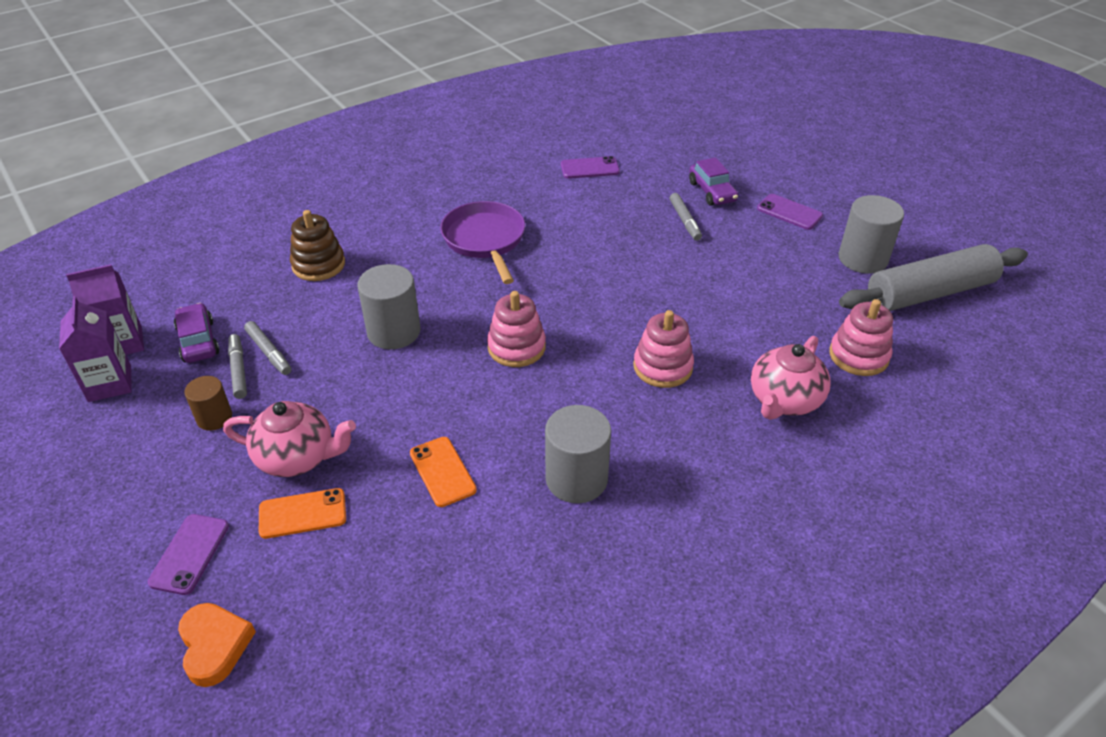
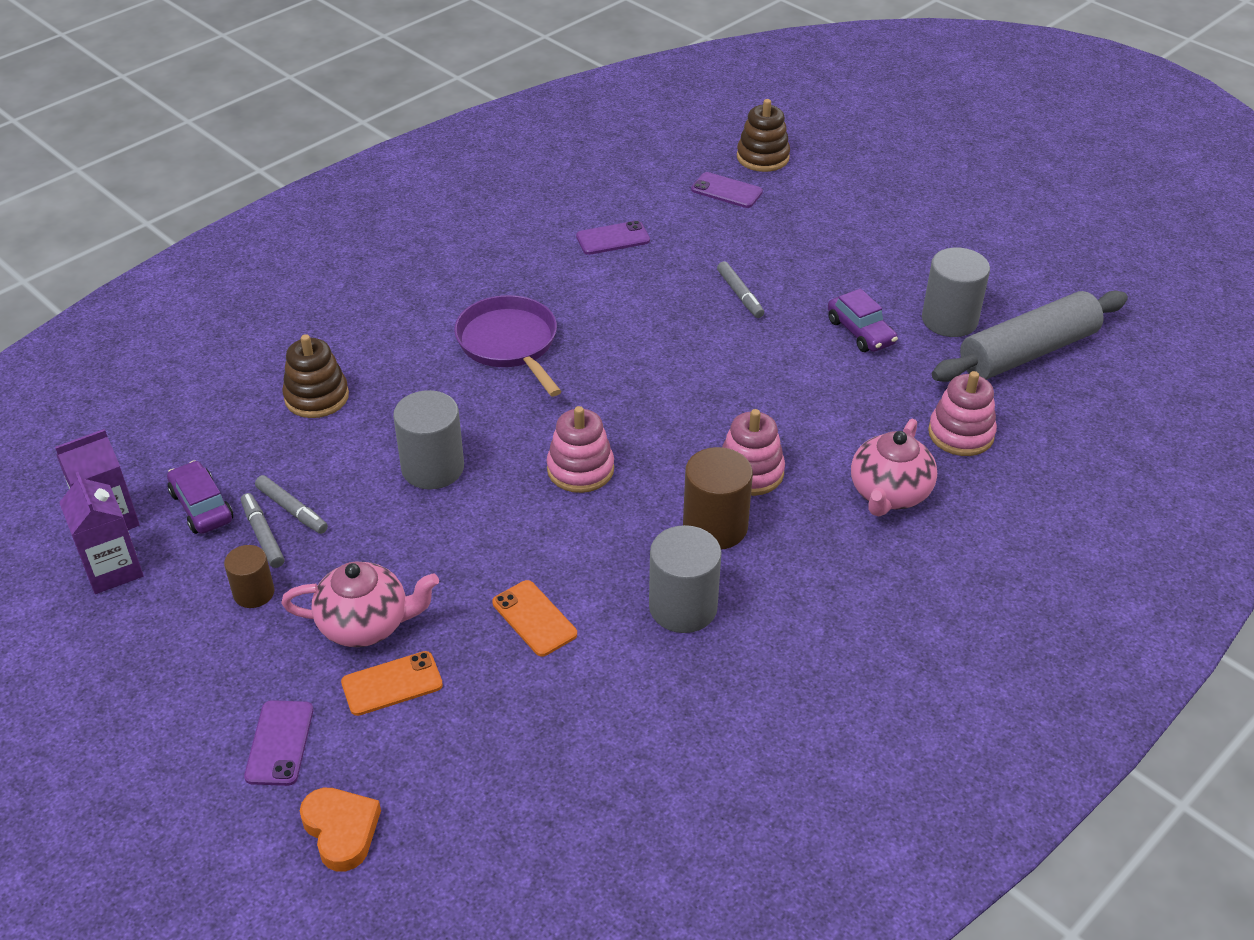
camera: 10 degrees left, 0 degrees up
purple car [689,157,738,206] -> purple car moved to [828,289,898,352]
purple phone [757,194,823,230] -> purple phone moved to [691,172,763,208]
none -> brown cylinder [683,447,753,550]
none -> brown stacking toy [737,99,790,172]

